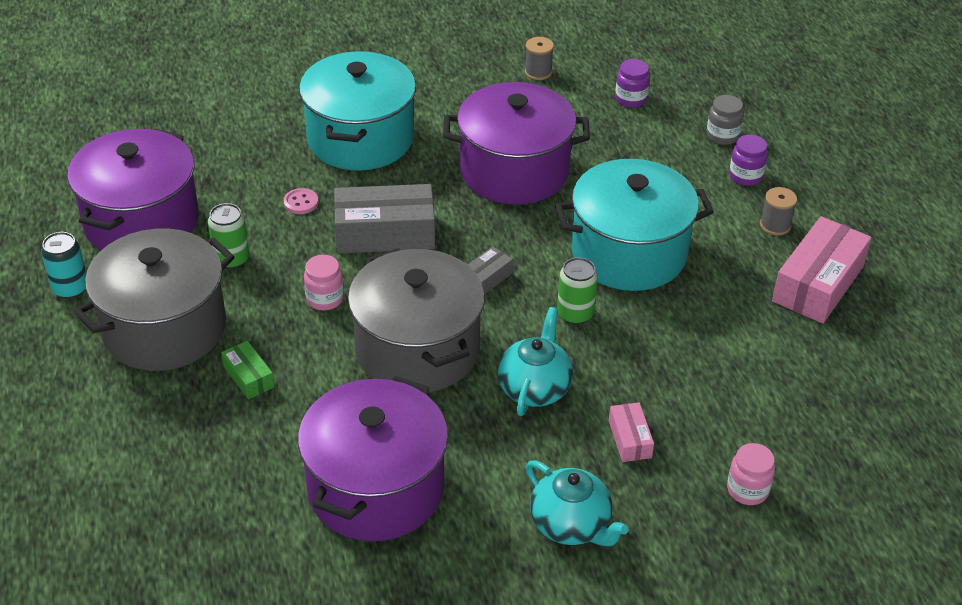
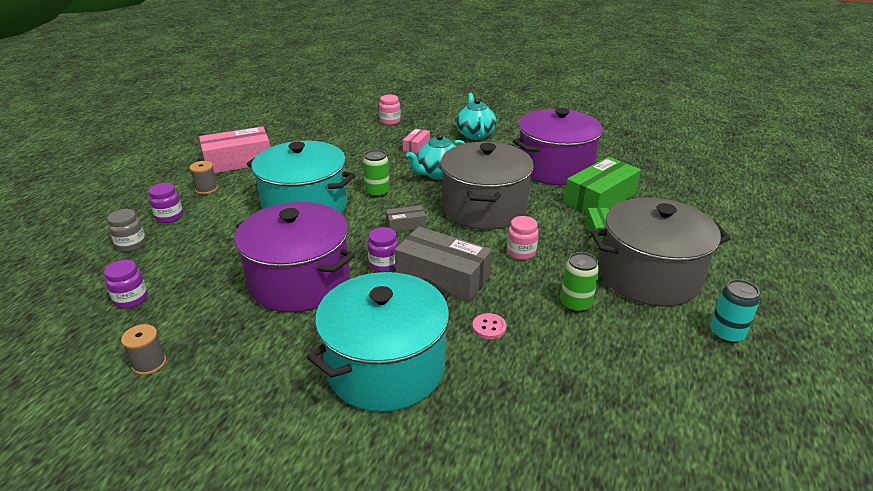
camera: 145 degrees left, 10 degrees down
purple pot [67,129,199,250] -> none
none -> purple jar [368,227,399,272]
none -> green box [564,157,641,215]

